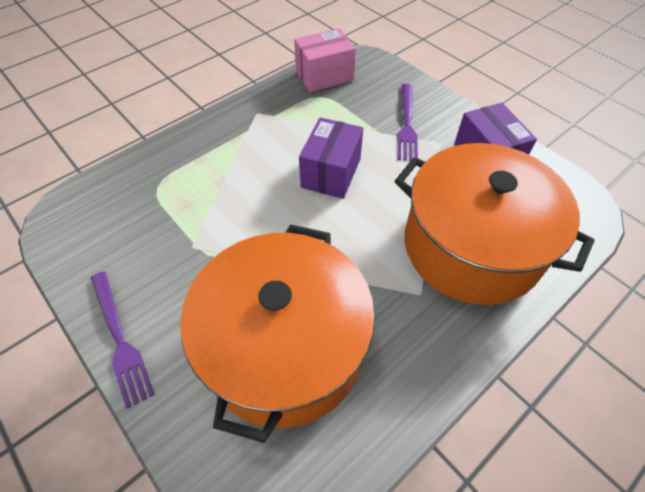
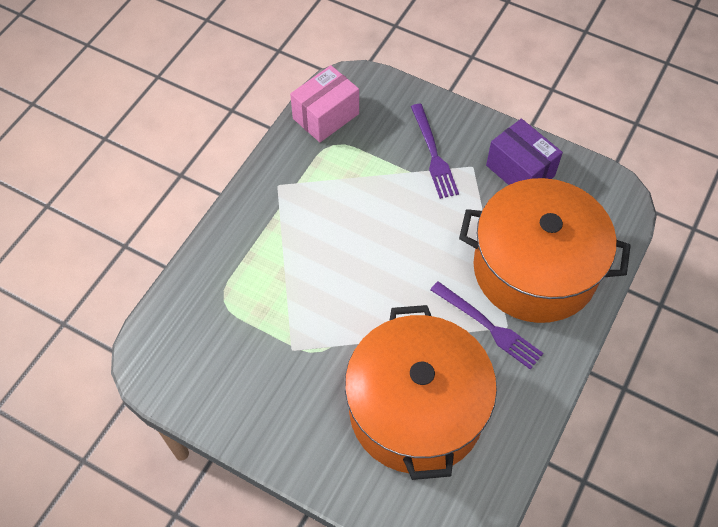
camera: 20 degrees left, 5 degrees up
purple fork [91,272,155,409] -> purple fork moved to [430,281,543,370]
purple box [299,117,363,199] -> none

